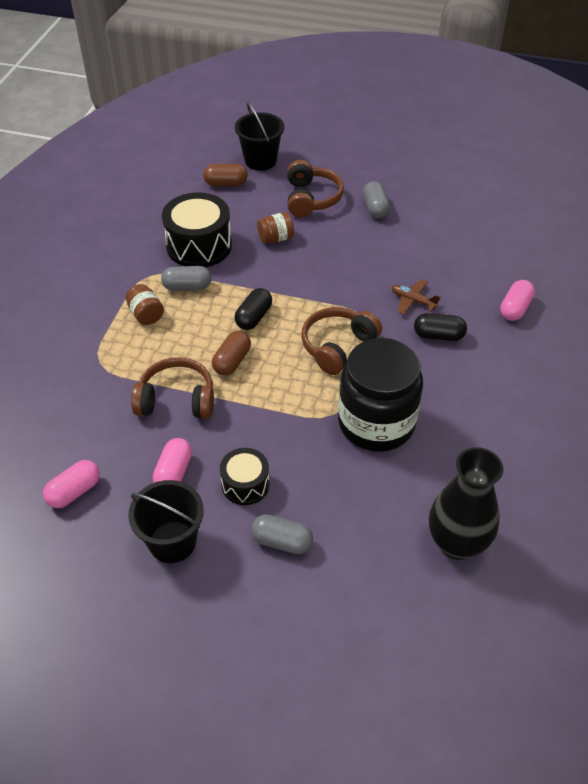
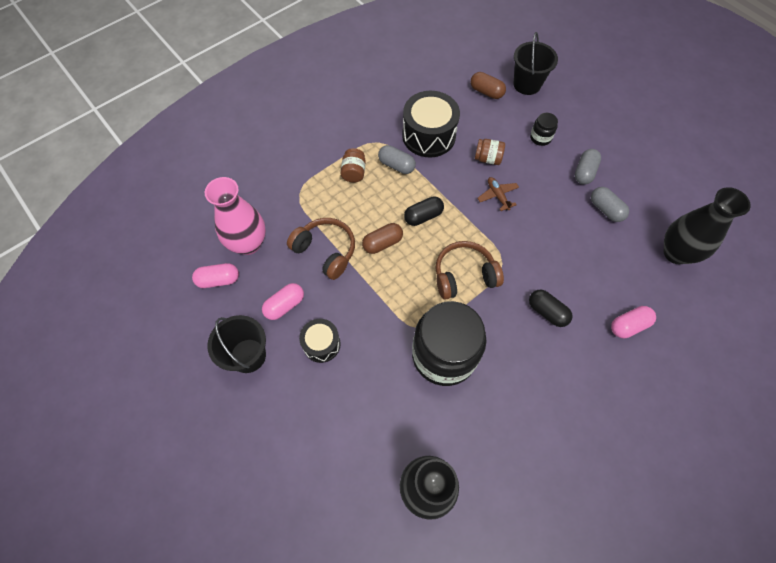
camera: 35 degrees right, 15 degrees up
grey capsule [251,514,313,554] -> grey capsule moved to [591,187,629,222]
brown headphones [287,160,344,217] -> black jar [530,113,558,146]
brown plane [392,279,441,315] -> brown plane moved to [477,177,519,211]
none -> pink vase [205,177,266,255]
none -> black vase [663,187,751,264]

